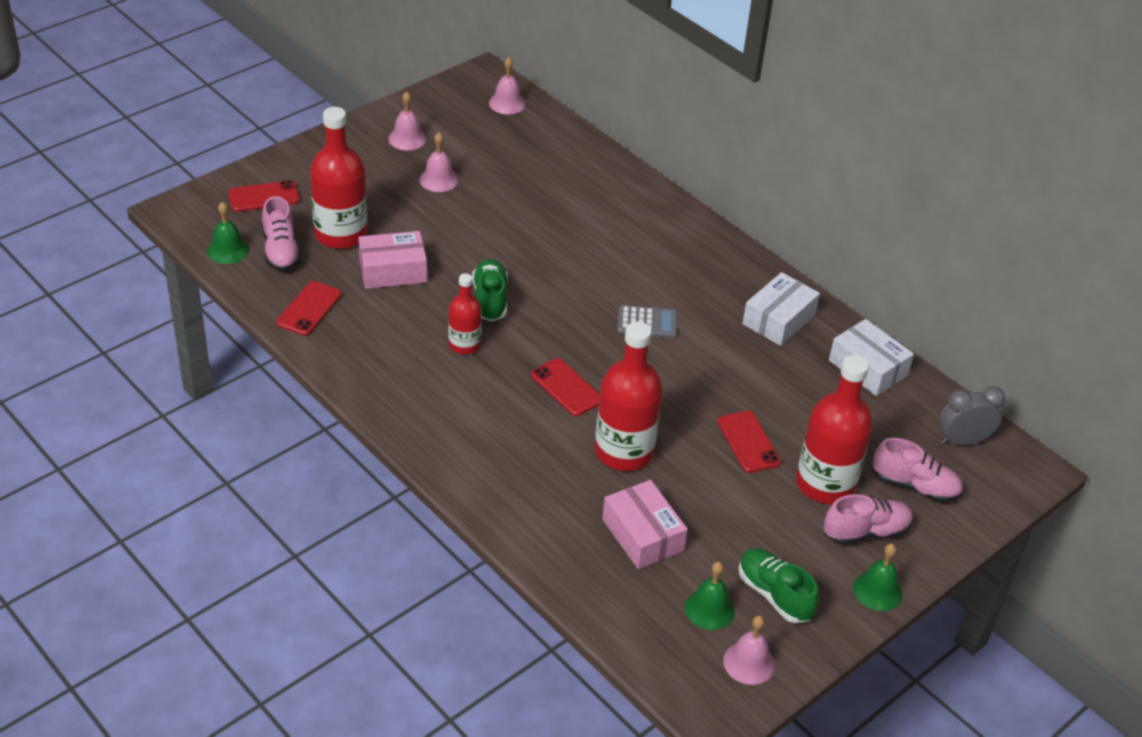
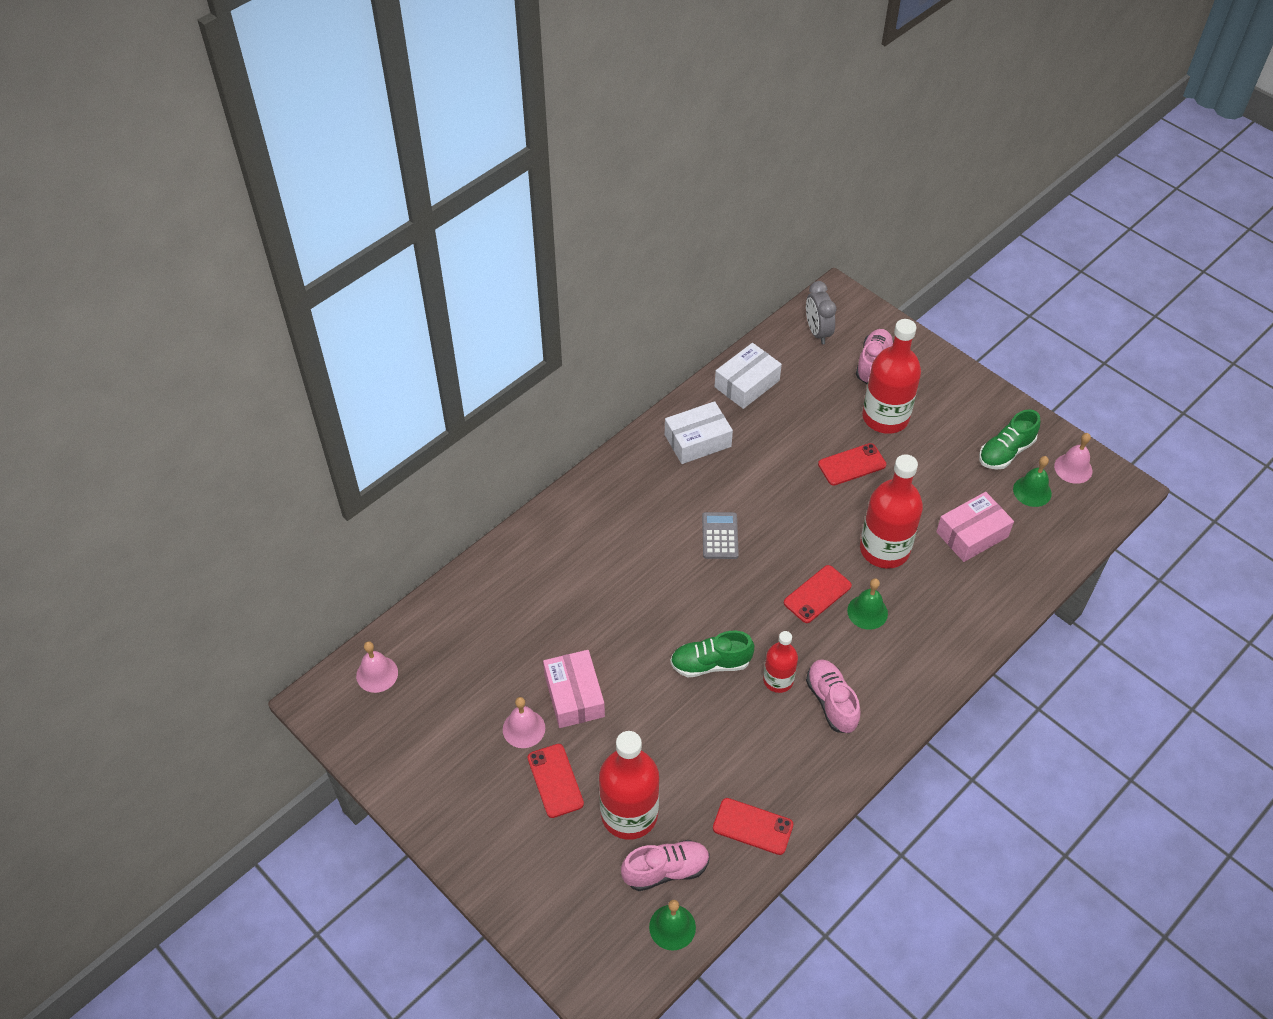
camera: 90 degrees left, 10 degrees up
red phone [228,180,300,212] -> red phone moved to [528,744,584,818]
pink box [358,231,427,289] -> pink box moved to [543,650,605,728]
pink bell [388,92,426,150] -> none
white box [742,272,820,346] -> white box turned 60 degrees counterclockwise [665,401,733,464]
pink shoe [823,494,913,545] -> pink shoe moved to [806,659,861,733]
green bell [853,543,903,611] -> green bell moved to [847,578,888,630]

